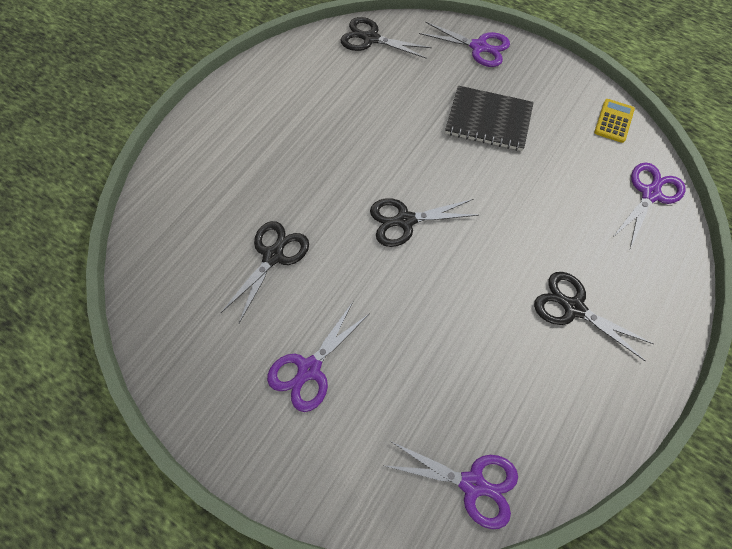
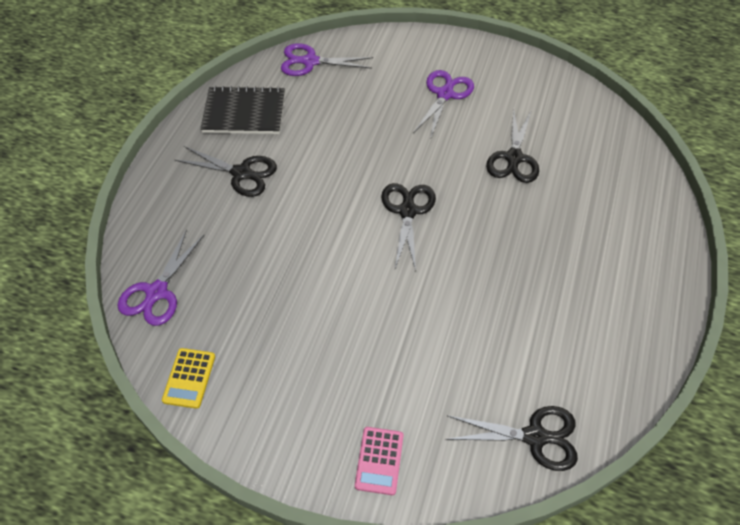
camera: 165 degrees right, 10 degrees down
black scissors [370,198,479,247] -> black scissors turned 60 degrees counterclockwise [381,183,436,271]
purple scissors [419,21,510,67] -> pink calculator [355,427,403,495]
black notebook [445,86,534,151] -> black notebook moved to [200,86,285,134]

